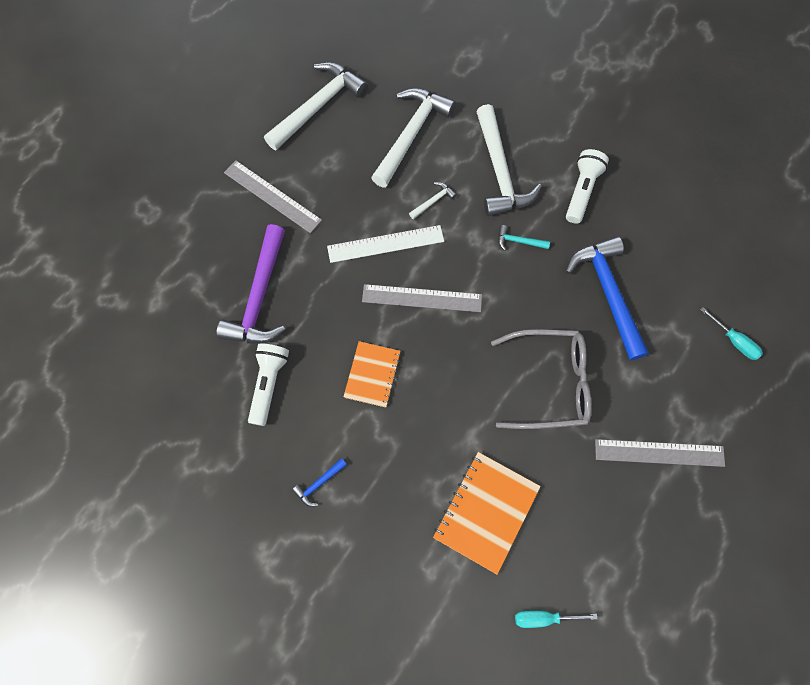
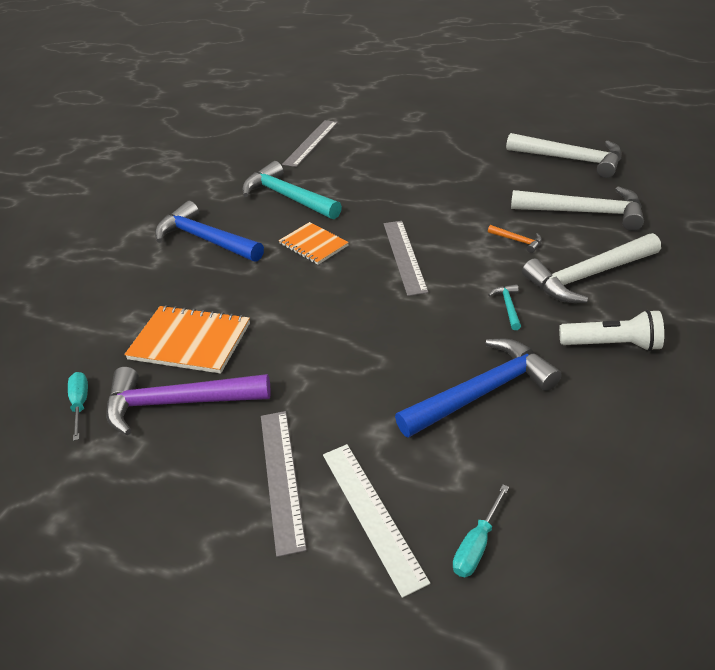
camera: 80 degrees right, 30 degrees down
purple hammer [216,224,285,344] -> purple hammer moved to [106,367,271,435]
grey ruler [224,160,322,233] -> grey ruler moved to [282,120,338,167]
white flashlight [248,343,289,426] -> turquoise hammer [242,161,342,219]
blue hammer [292,458,347,507] -> blue hammer [155,201,264,262], size x2.37
white ruler [327,225,444,263] -> white ruler moved to [323,444,430,598]
orange notebook [343,341,401,407] -> orange notebook turned 45 degrees clockwise [279,222,349,265]
white hammer [409,182,457,219] -> orange hammer [488,225,542,253]
grey glasses [491,329,592,429] -> none

